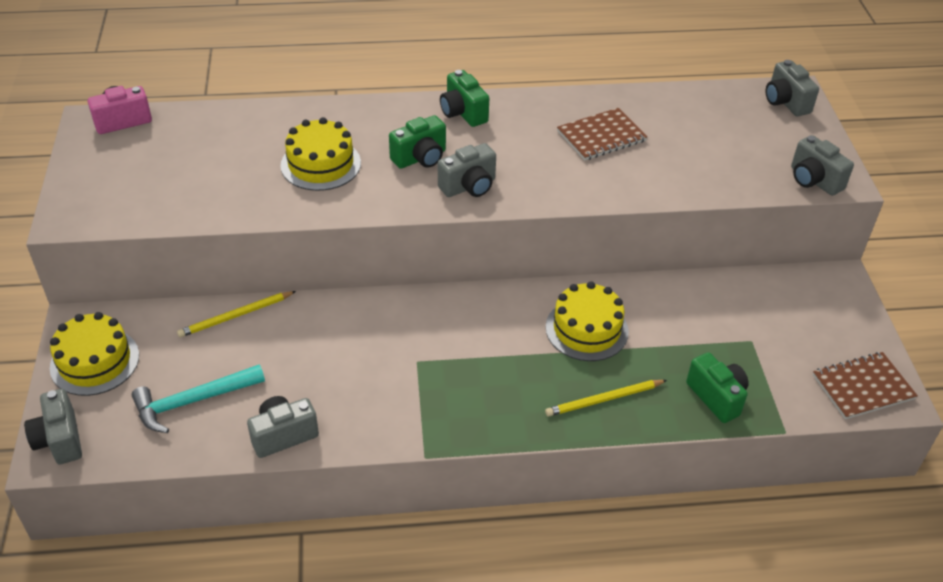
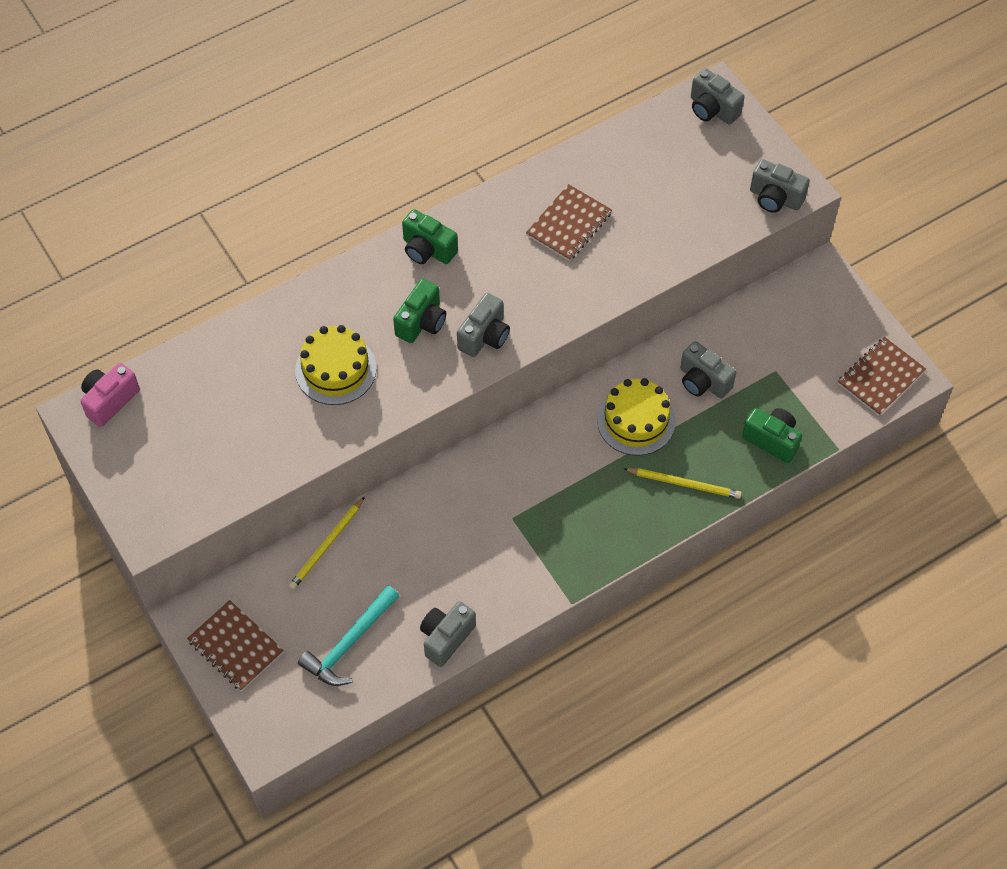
camera: 25 degrees left, 15 degrees up
grey camera [24,389,82,464] -> grey camera moved to [680,341,736,399]
yellow cake [50,312,139,396] -> brown notebook [187,600,284,691]
yellow pencil [545,380,667,416] -> yellow pencil turned 120 degrees counterclockwise [623,468,742,499]

